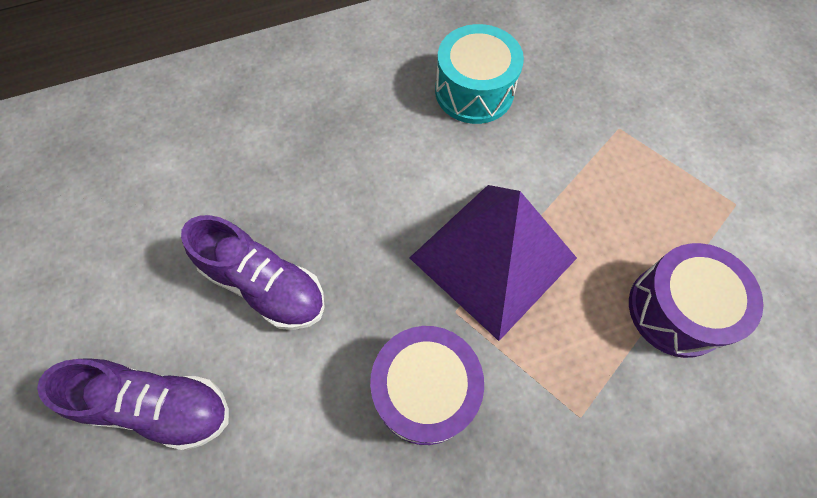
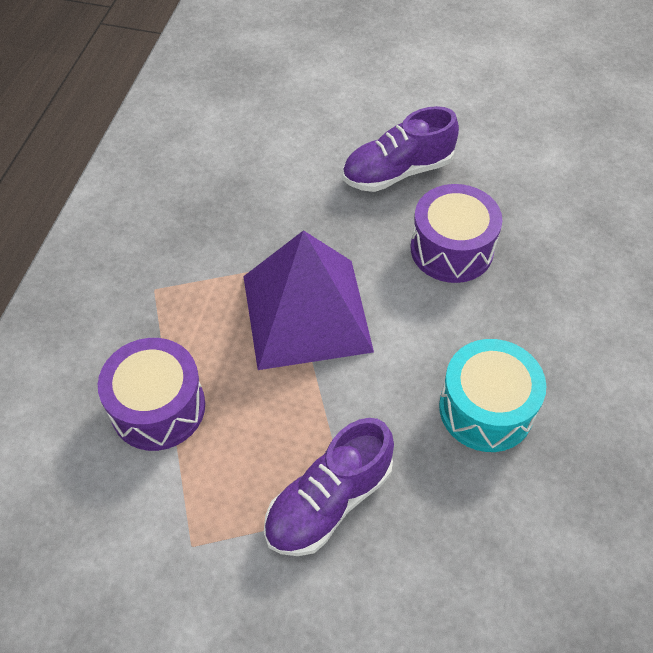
camera: 125 degrees right, 10 degrees down
purple shoe [37,358,229,450] -> purple shoe moved to [264,418,394,556]
purple drum [370,326,484,445] -> purple drum moved to [411,184,502,283]

